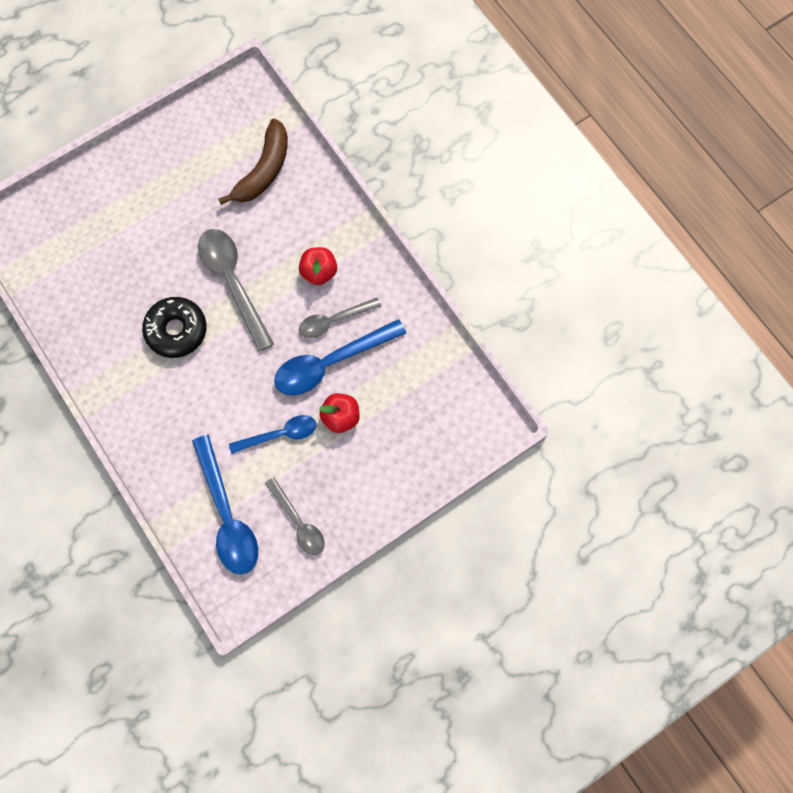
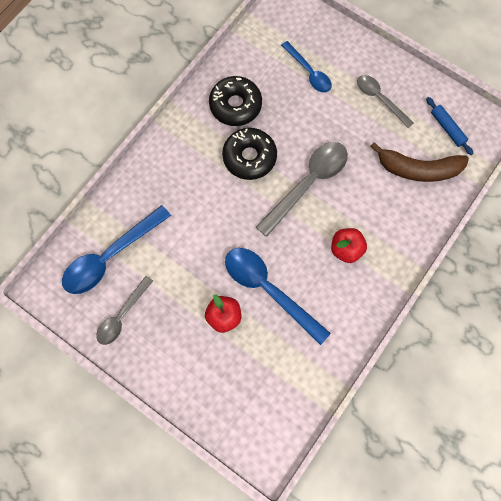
camera: 70 degrees right, 0 degrees up
blue spoon [229,415,316,454] -> blue spoon moved to [281,41,332,93]
grey spoon [299,297,381,338] -> grey spoon moved to [357,75,414,128]
none -> black donut [209,76,262,126]
none -> blue rolling pin [426,97,473,155]

